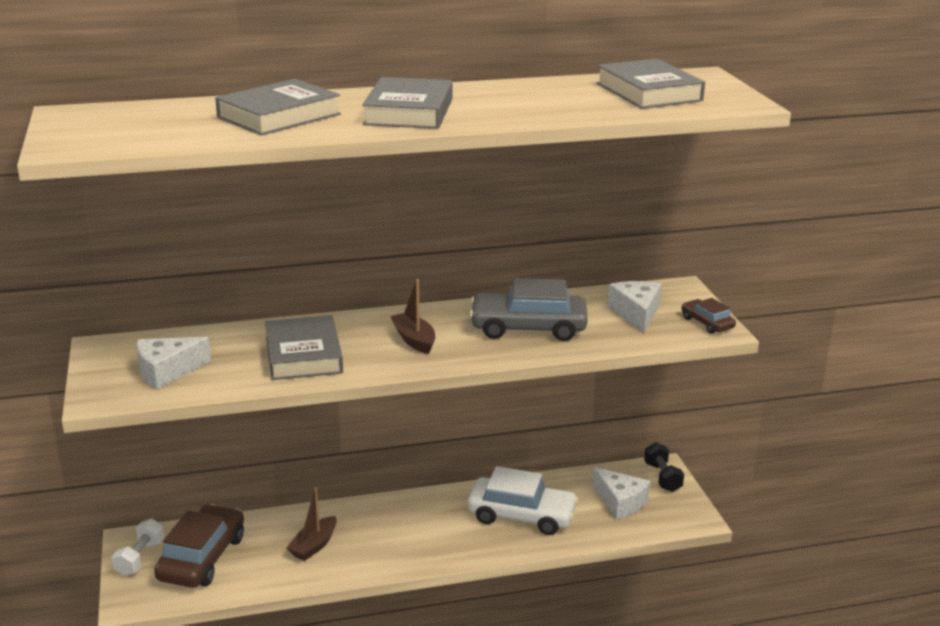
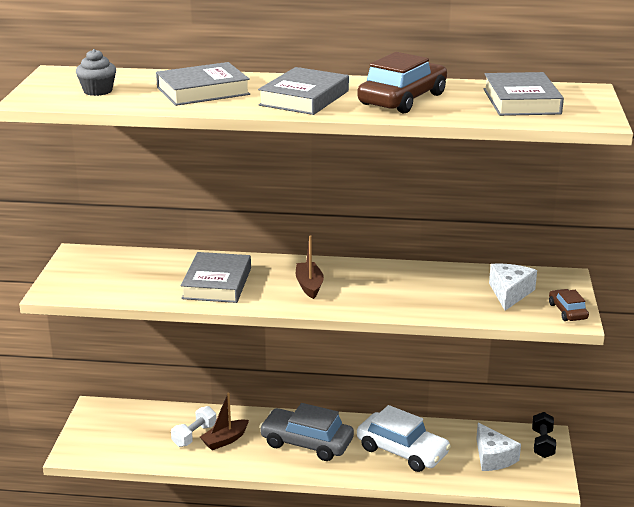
camera: 20 degrees right, 0 degrees up
white dumbbell [112,519,164,576] -> white dumbbell moved to [171,406,217,447]
white cheese [136,337,211,390] -> none
brown car [154,504,244,588] -> brown car moved to [357,52,447,114]
grey car [469,278,588,341] -> grey car moved to [259,403,354,461]
none -> grey cupcake [76,49,116,96]

